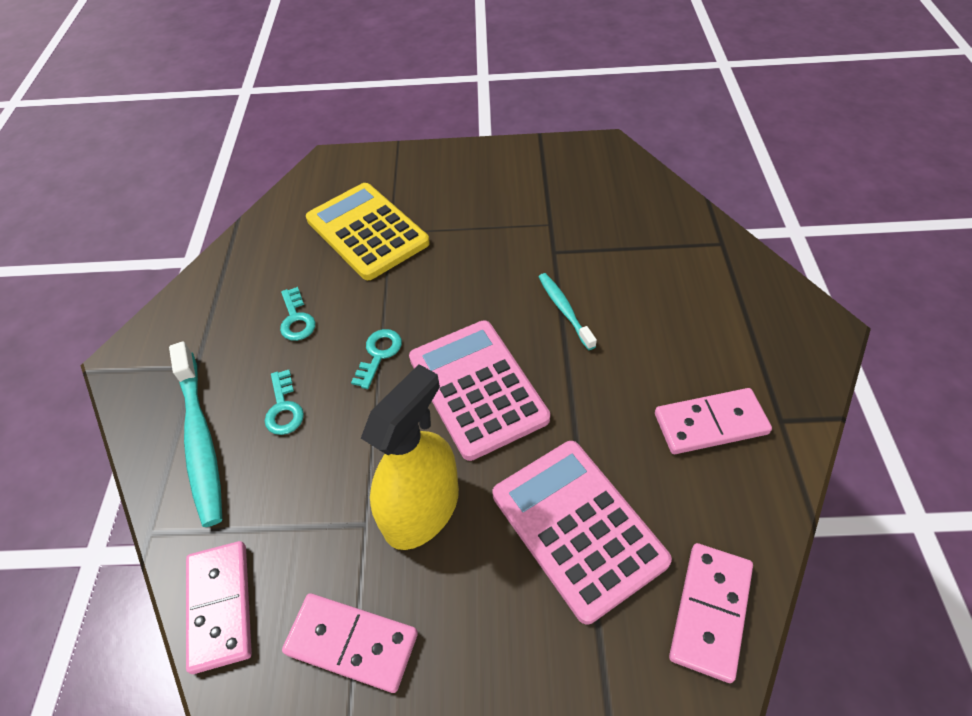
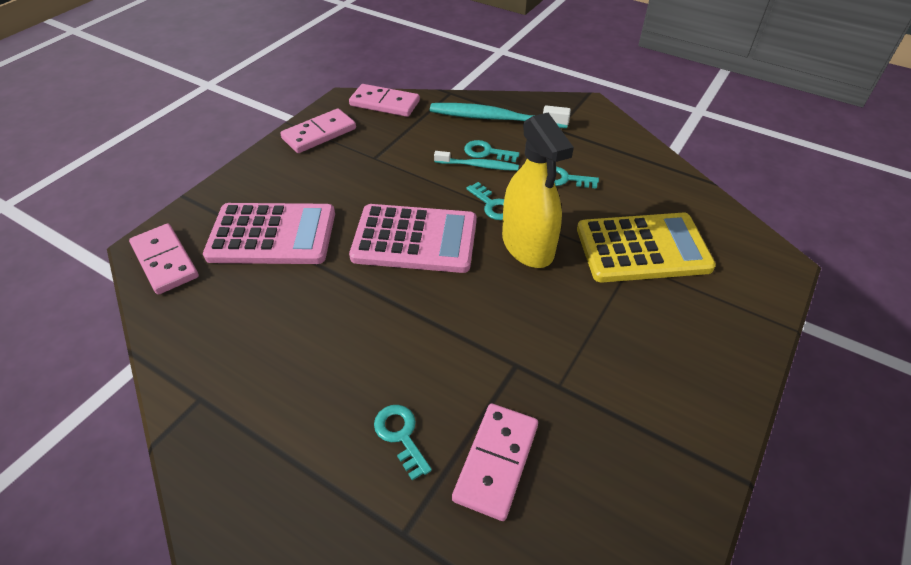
camera: 120 degrees right, 5 degrees down
yellow spray bottle [361,364,459,550] -> yellow spray bottle moved to [502,113,574,268]
turquoise toothbrush [539,273,597,350] -> turquoise toothbrush moved to [434,151,519,171]
pink domino [655,388,772,454] -> pink domino moved to [452,404,538,521]
none -> turquoise key [374,405,432,481]

